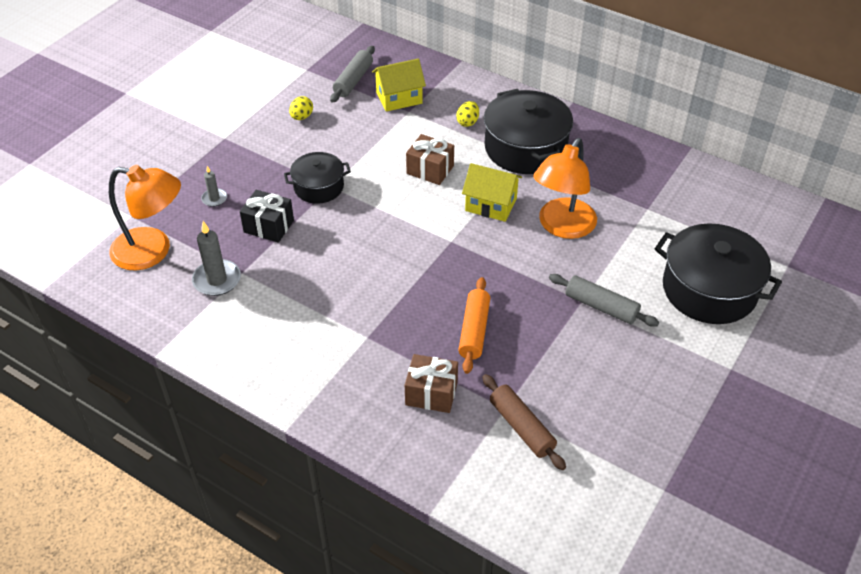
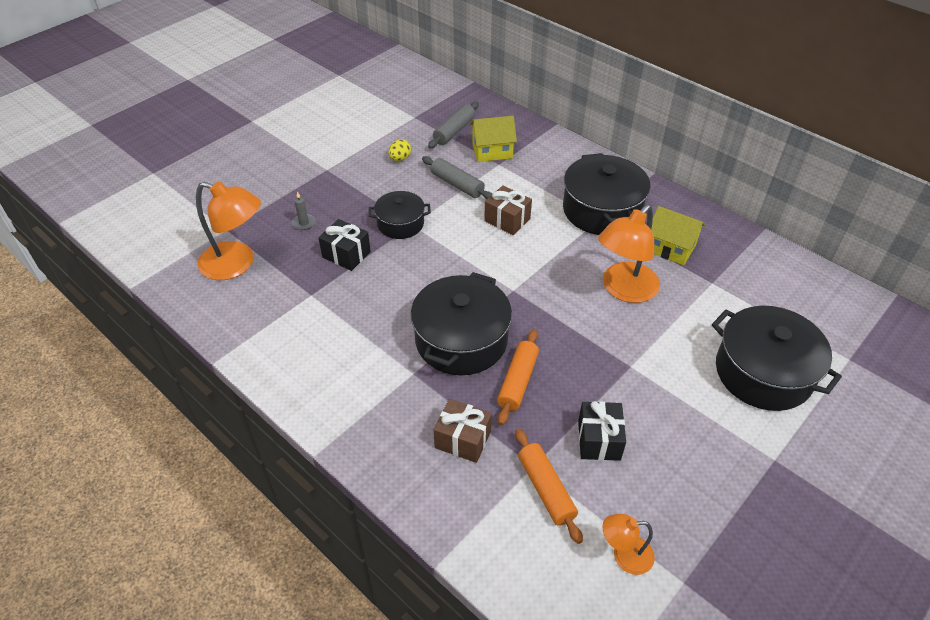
camera: 10 degrees right, 0 degrees up
grey candle [192,221,241,296] -> none
yellow egg [456,101,479,127] -> none
yellow house [462,163,522,222] -> yellow house moved to [651,206,705,265]
brown rolling pin [482,374,566,470] -> orange rolling pin [515,429,583,544]
grey rolling pin [549,274,659,327] -> grey rolling pin moved to [422,156,492,199]
none -> black pot [411,272,512,375]
none -> black gift [578,401,626,461]
none -> orange lamp [603,514,655,575]

